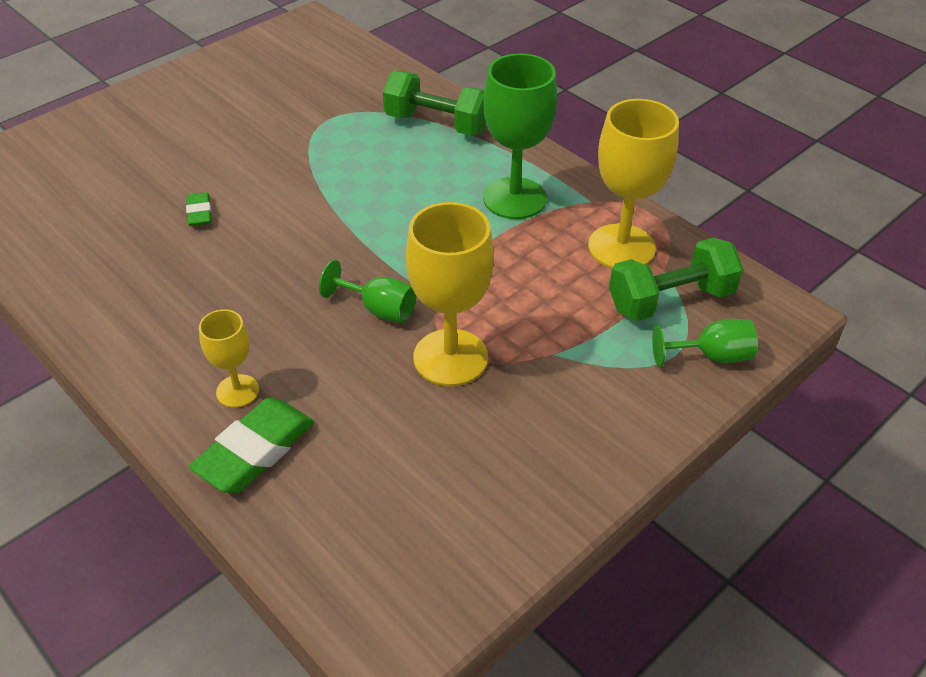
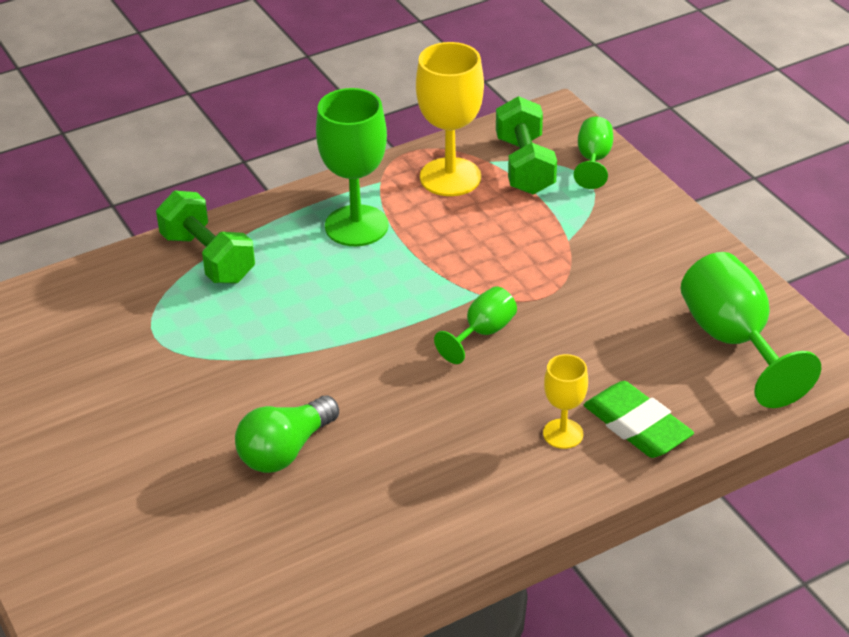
camera: 75 degrees left, 5 degrees down
green eraser [186,192,212,226] -> green light bulb [235,396,339,473]
green dumbbell [383,71,486,136] -> green dumbbell turned 75 degrees counterclockwise [156,191,255,283]
yellow goblet [406,202,494,386] -> none
none -> green goblet [680,252,821,408]

